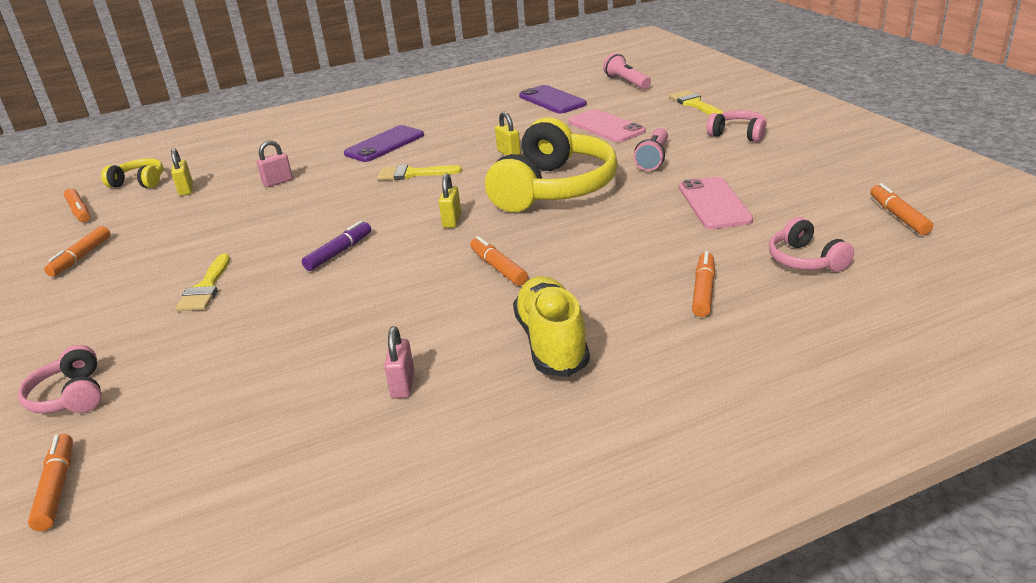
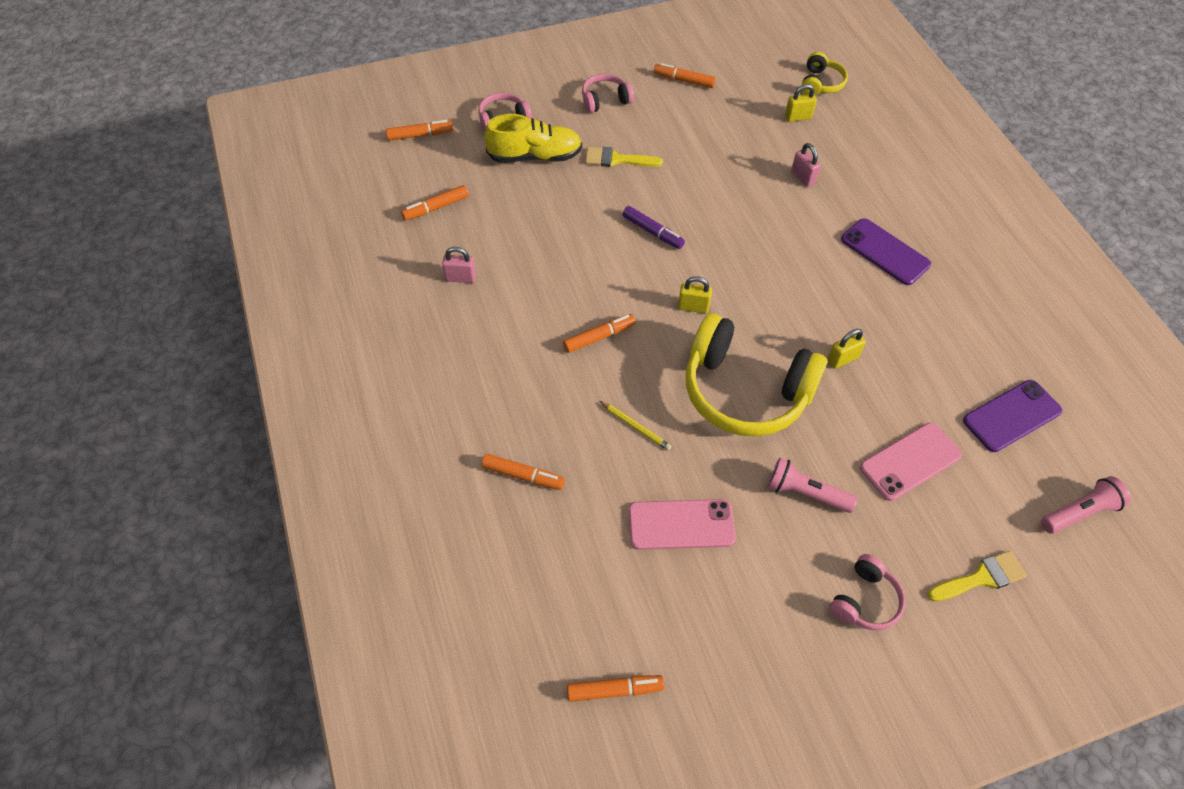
camera: 90 degrees right, 25 degrees up
orange marker [64,188,90,222] -> orange marker moved to [401,185,469,220]
yellow brush [377,164,462,180] -> none
yellow shoe [513,276,590,377] -> yellow shoe moved to [484,114,582,163]
pink headphones [769,217,854,272] -> pink headphones moved to [582,74,634,113]
none -> yellow pencil [600,401,671,451]

